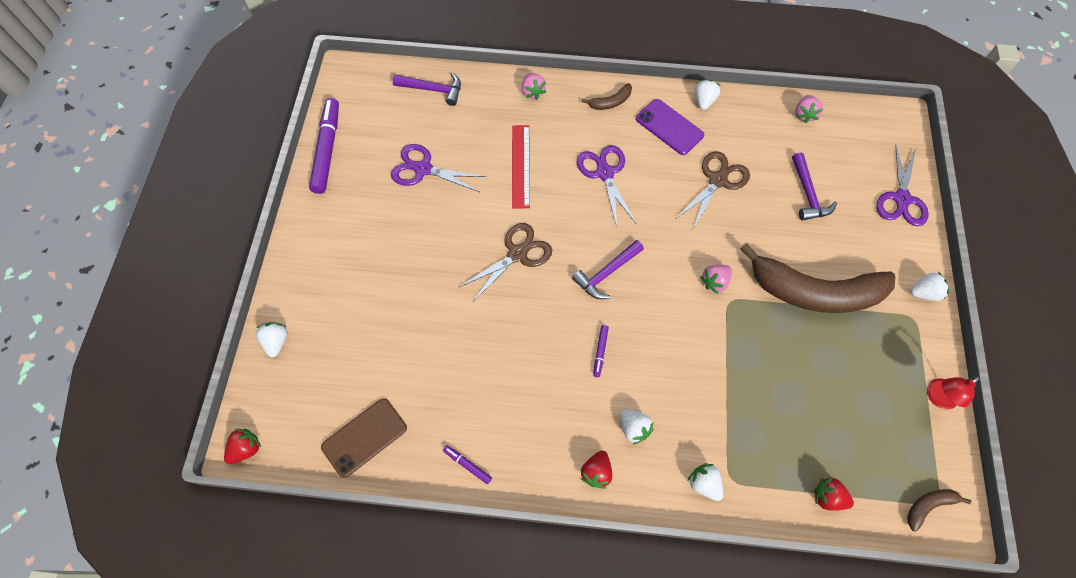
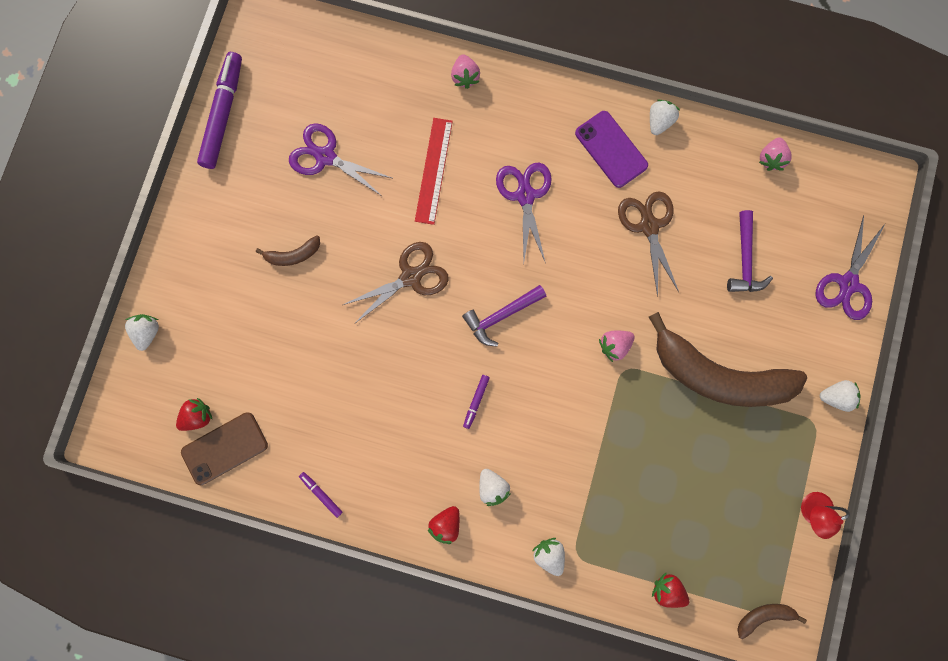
camera: 10 degrees right, 15 degrees up
red strawberry [224,429,261,464] -> red strawberry moved to [176,398,213,431]
purple hammer [393,72,461,106] -> none
brown banana [582,83,632,110] -> brown banana moved to [256,235,320,266]
brown scissors [677,151,750,229] -> brown scissors turned 60 degrees counterclockwise [618,191,679,297]

